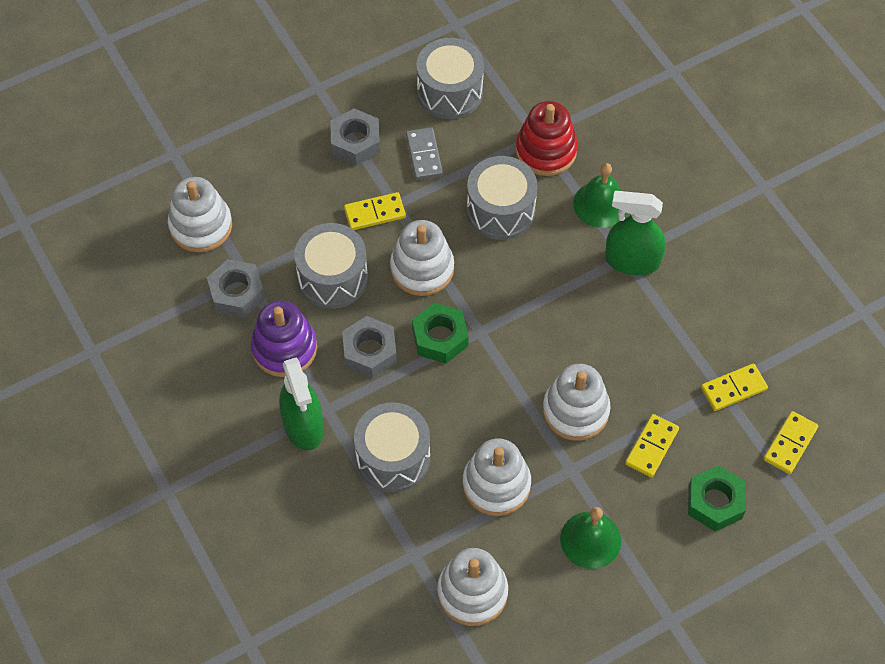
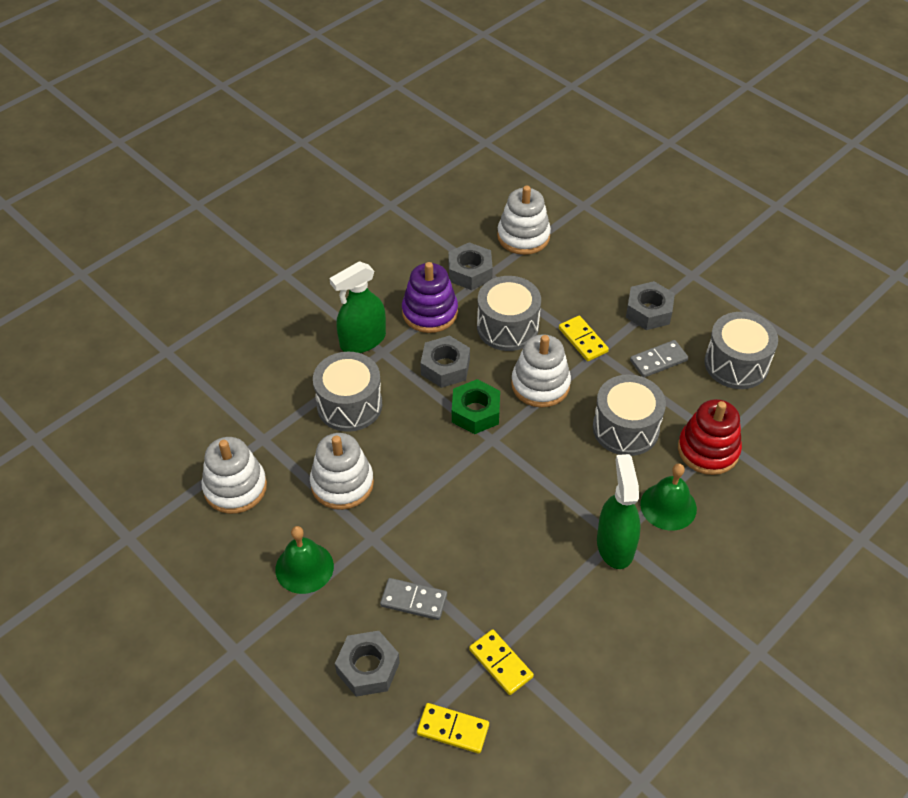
camera: 75 degrees right, 10 degrees down
white stacking toy [543,364,611,441] -> none
yellow domino [625,414,679,477] -> grey domino [380,578,447,620]
green nut [688,465,746,531] -> grey nut [335,631,400,697]

